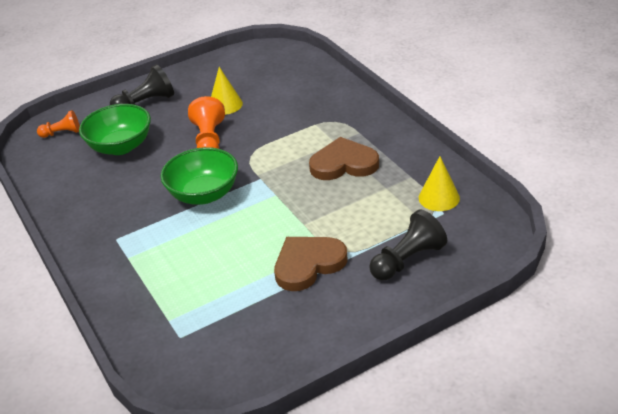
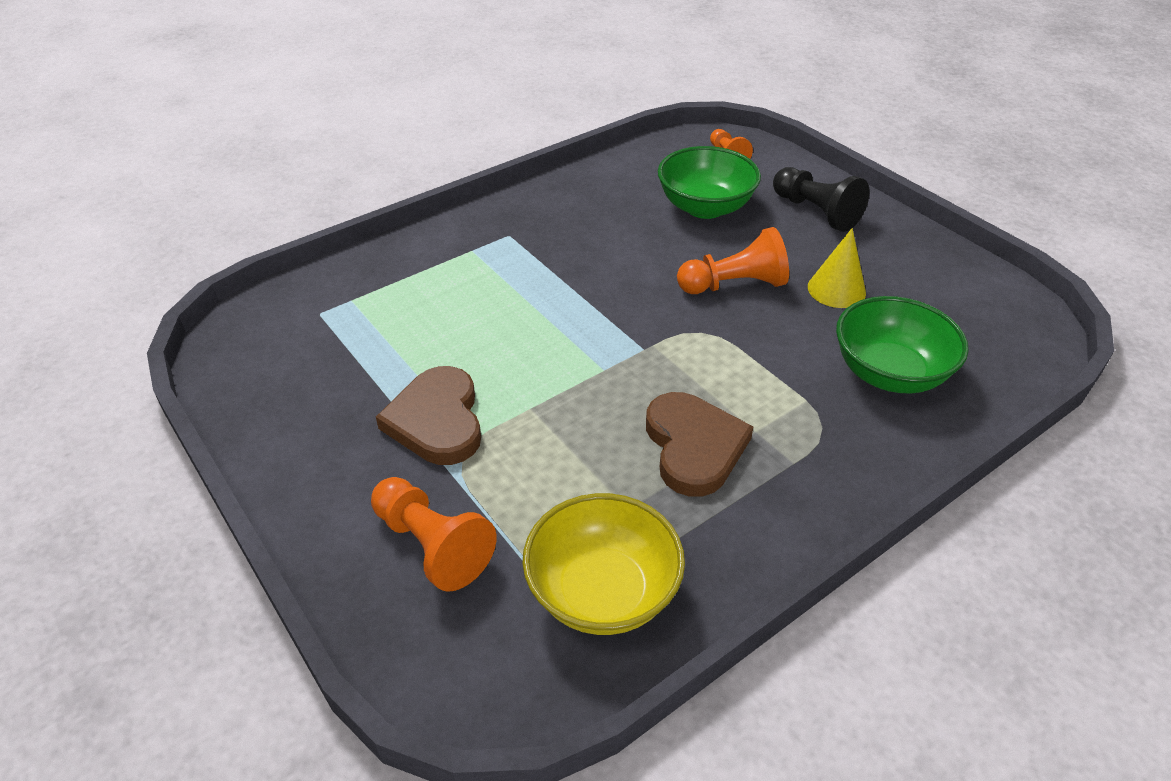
camera: 80 degrees right, 5 degrees up
green bowl [160,147,238,205] -> green bowl moved to [836,296,969,394]
brown heart [274,237,348,291] -> brown heart turned 150 degrees counterclockwise [376,366,481,465]
black pawn [369,209,447,280] -> orange pawn [371,477,496,592]
yellow cone [419,156,460,211] -> yellow bowl [522,493,685,635]

